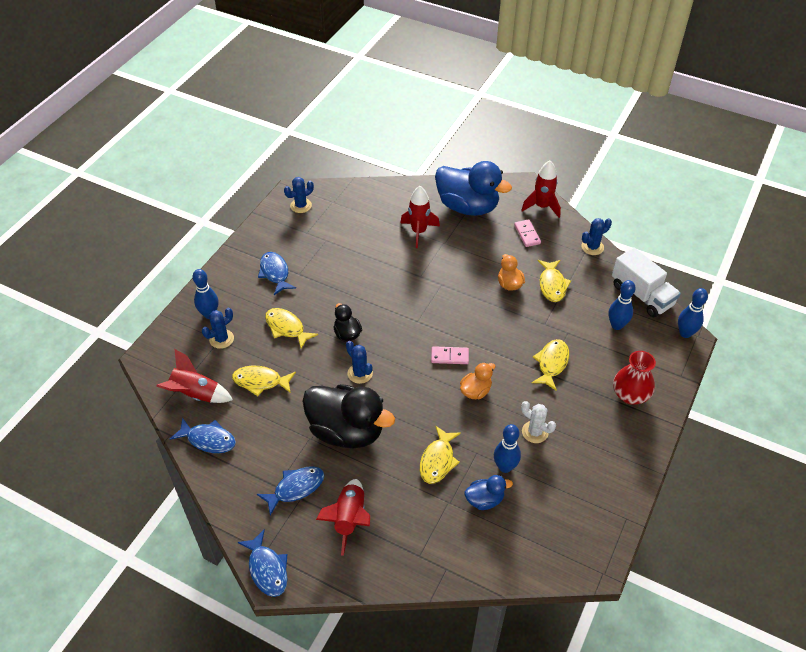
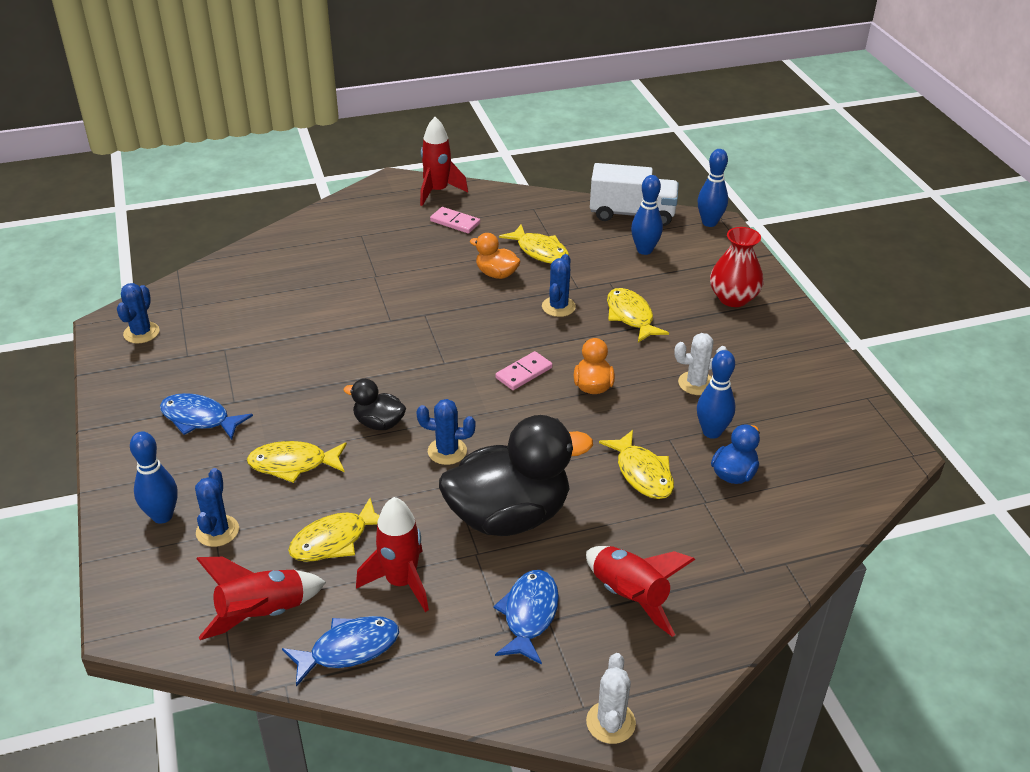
camera: 45 degrees left, 10 degrees down
blue fish [238,529,287,597] -> white cactus [586,653,636,744]
red rocket [400,186,440,248] -> red rocket moved to [356,497,429,612]
blue duck [435,161,512,216] -> none
blue cactus [581,218,612,255] -> blue cactus moved to [542,254,576,317]

